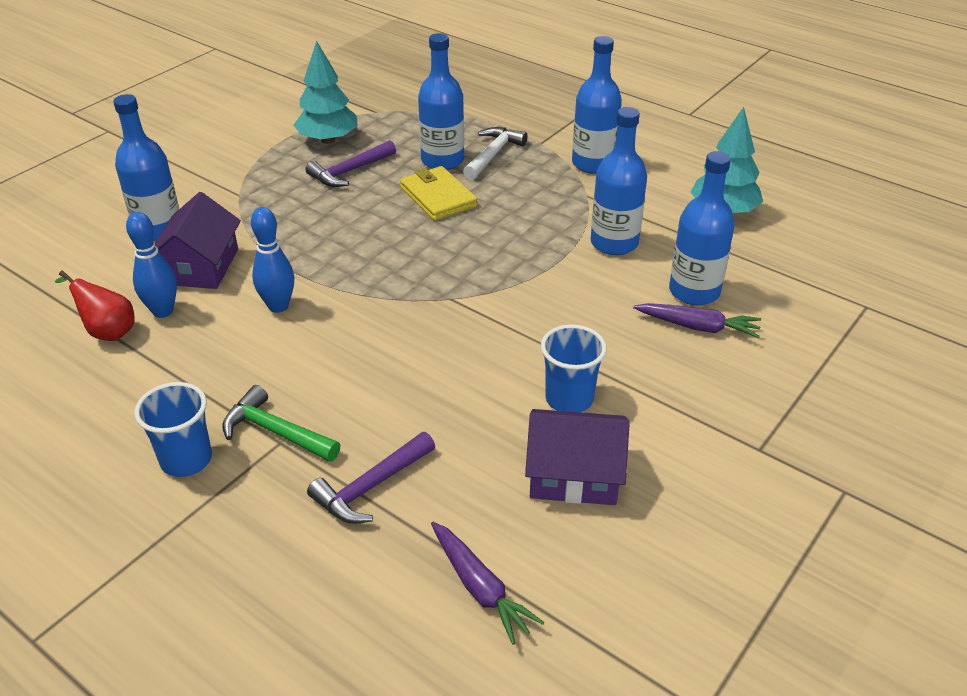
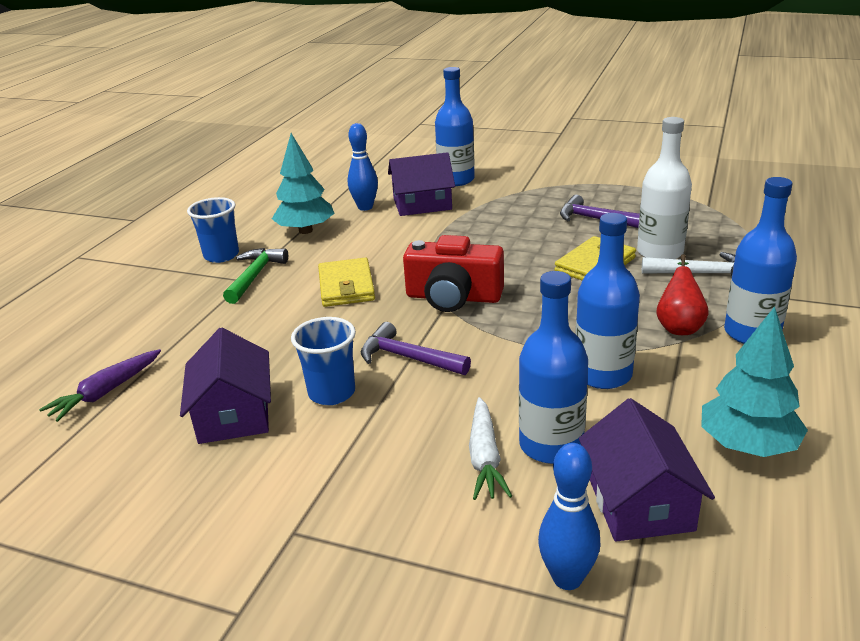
camera: 75 degrees right, 10 degrees down
red pear [55,271,135,341] -> red pear moved to [656,254,708,335]
blue bowling pin [251,207,294,313] -> blue bowling pin moved to [538,443,600,590]
turquoise tree [294,41,358,144] -> turquoise tree moved to [272,133,335,234]
purple hammer [307,432,435,524] -> purple hammer moved to [361,322,471,375]
blue bottle [418,33,464,170] -> white bottle [637,117,692,259]
purple carrot [633,303,761,338] -> white carrot [469,397,512,500]
none -> yellow wallet [318,258,375,307]
none -> red camera [403,235,504,312]
none -> purple house [579,398,715,542]

